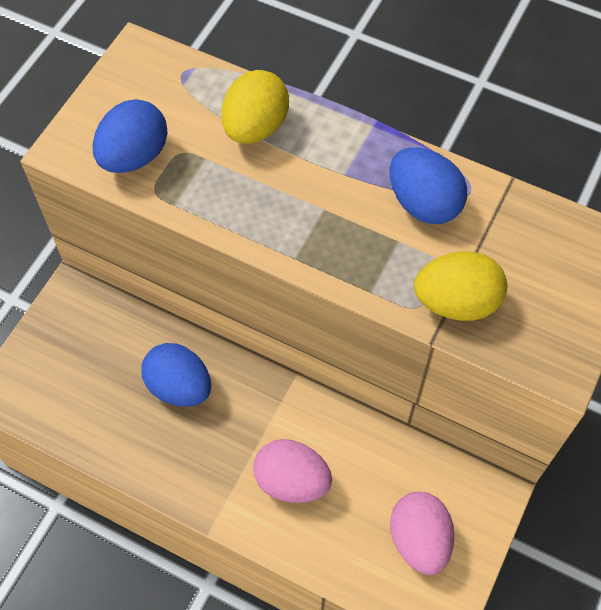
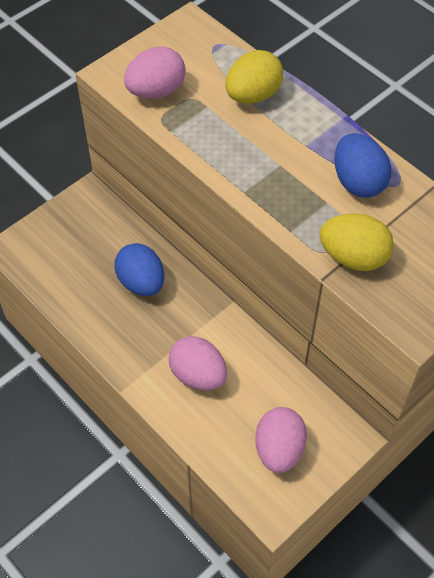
camera: 20 degrees right, 5 degrees down
blue egg [93,99,167,173] -> pink egg [124,46,186,99]

